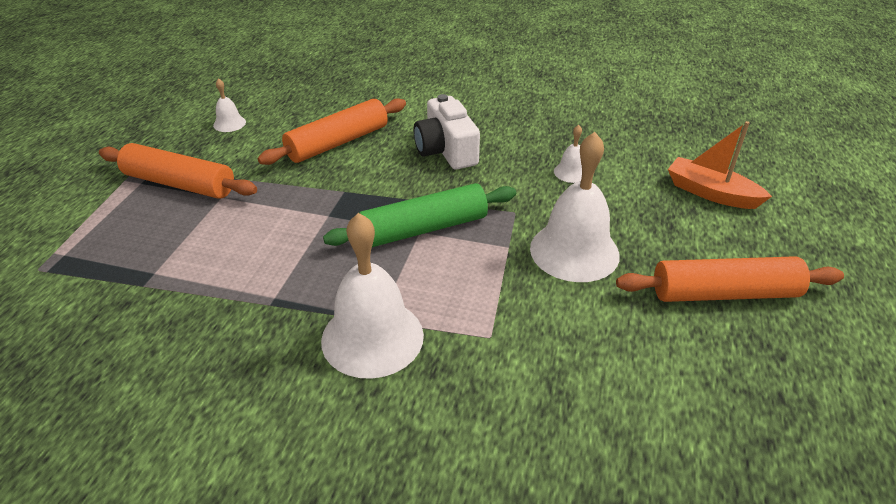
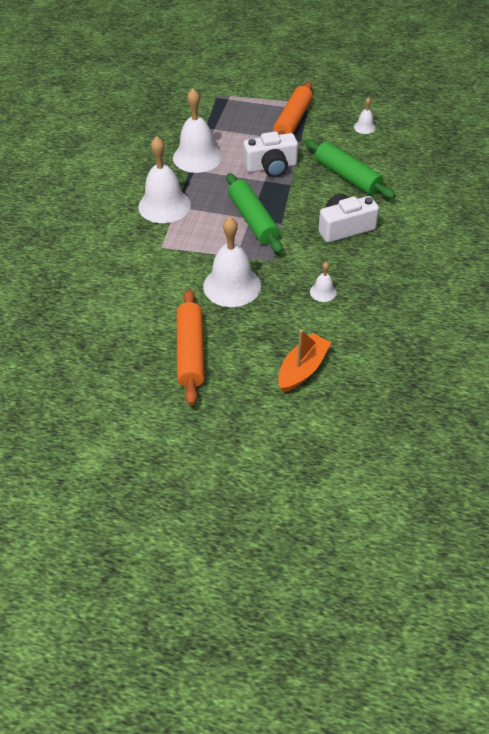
camera: 90 degrees right, 10 degrees up
orange rolling pin [258,98,406,165] -> green rolling pin [305,139,396,199]
none -> white bell [173,88,222,173]
none -> white camera [243,131,298,177]

